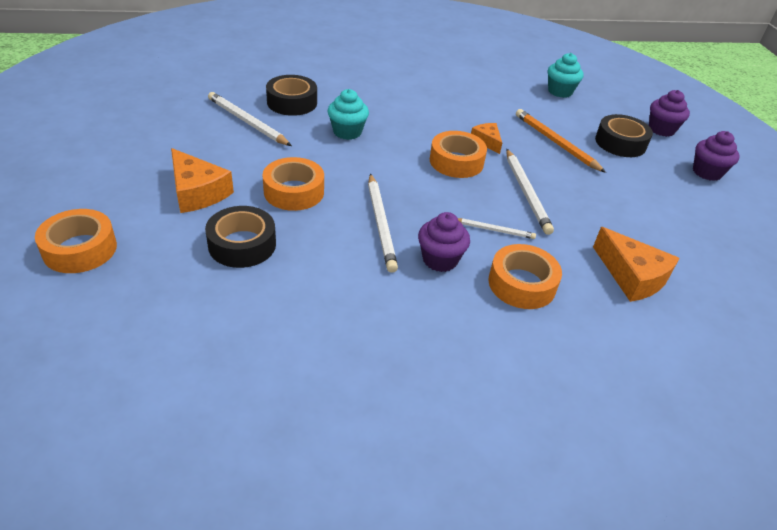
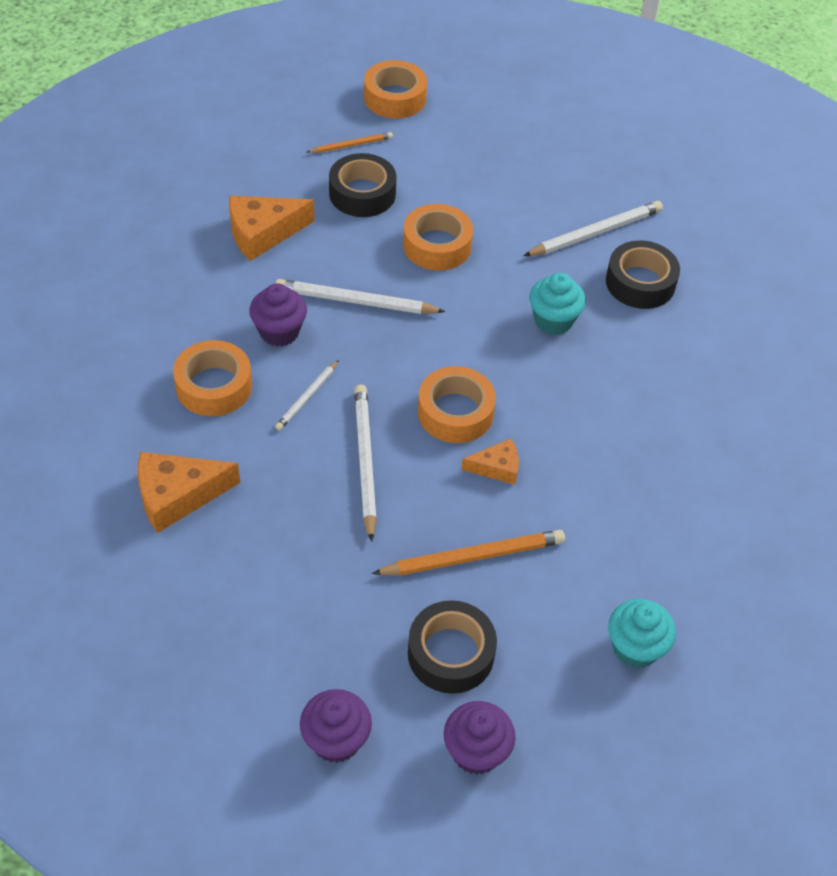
camera: 110 degrees right, 10 degrees up
orange cheese [171,148,234,213] -> orange cheese moved to [229,196,314,261]
white pencil [506,149,554,235] -> white pencil turned 75 degrees clockwise [354,384,377,542]
none -> orange pencil [307,132,393,153]

